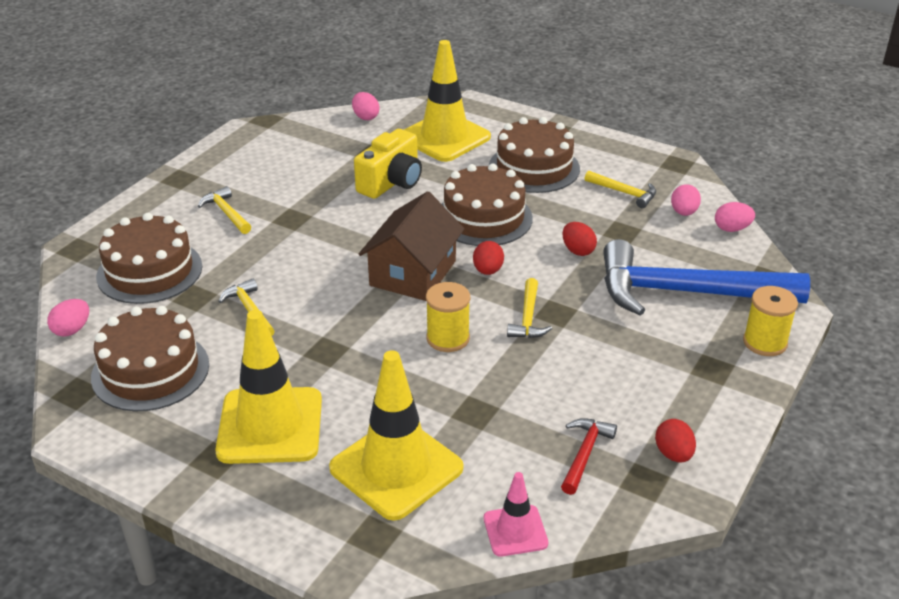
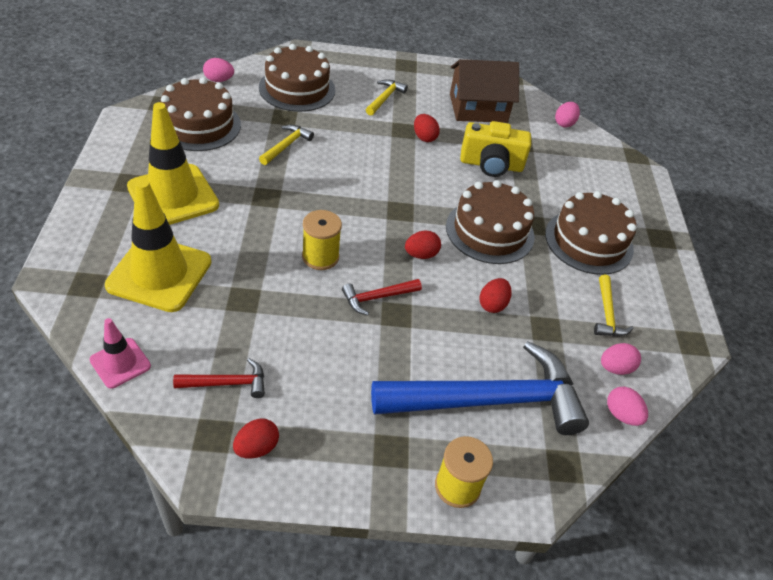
camera: 55 degrees right, 10 degrees up
brown house [359,191,465,301] -> brown house moved to [450,59,519,123]
yellow traffic cone [404,40,491,162] -> none
yellow hammer [507,278,552,338] -> red hammer [342,279,422,315]
blue hammer [603,239,810,315] -> blue hammer turned 105 degrees clockwise [371,341,589,435]
none -> red egg [414,114,440,142]

